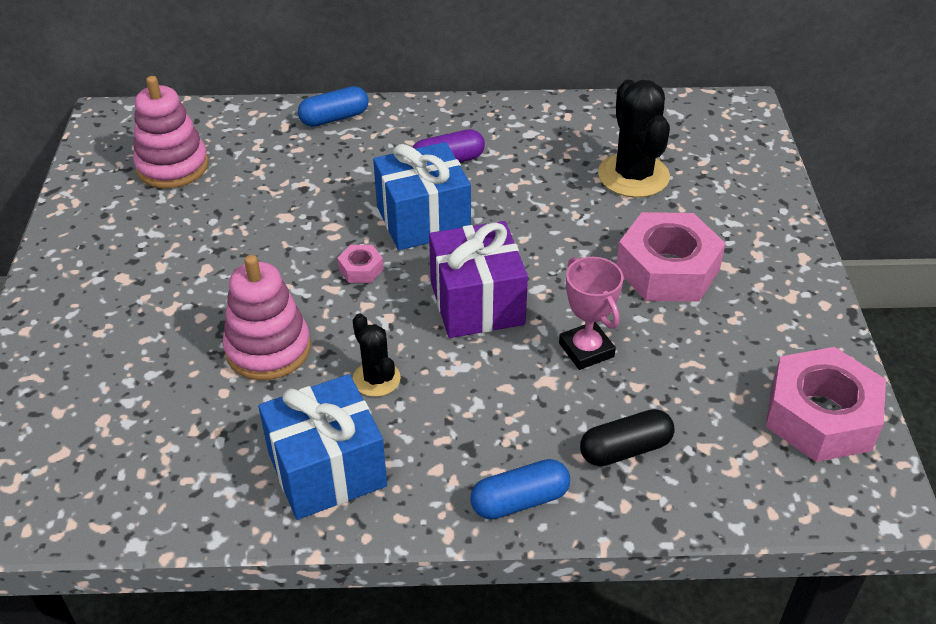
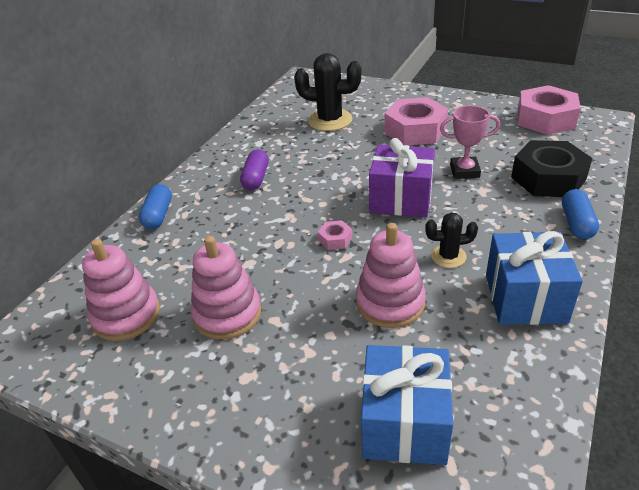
camera: 60 degrees left, 5 degrees down
blue gift [373,142,471,250] -> blue gift moved to [361,345,453,465]
black capsule [580,409,675,466] -> black nut [511,140,592,197]
none -> pink stacking toy [191,236,261,340]

